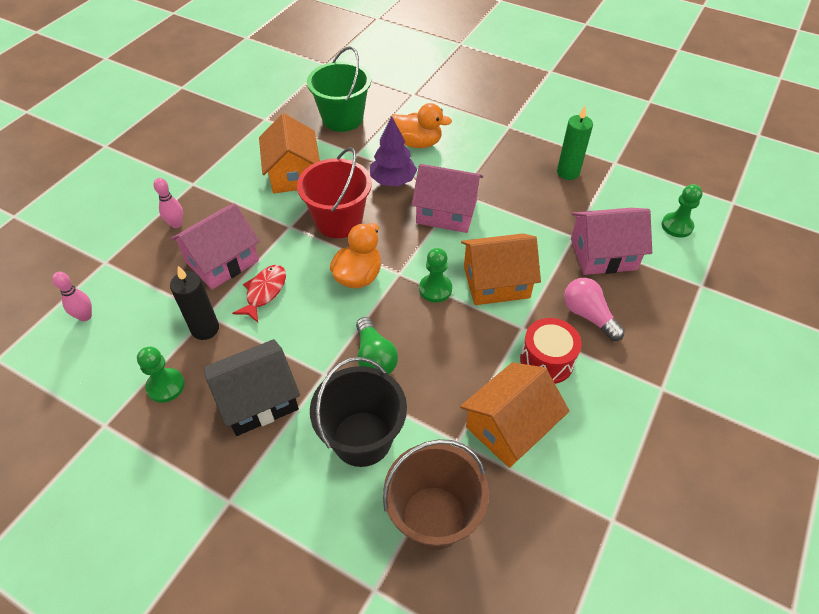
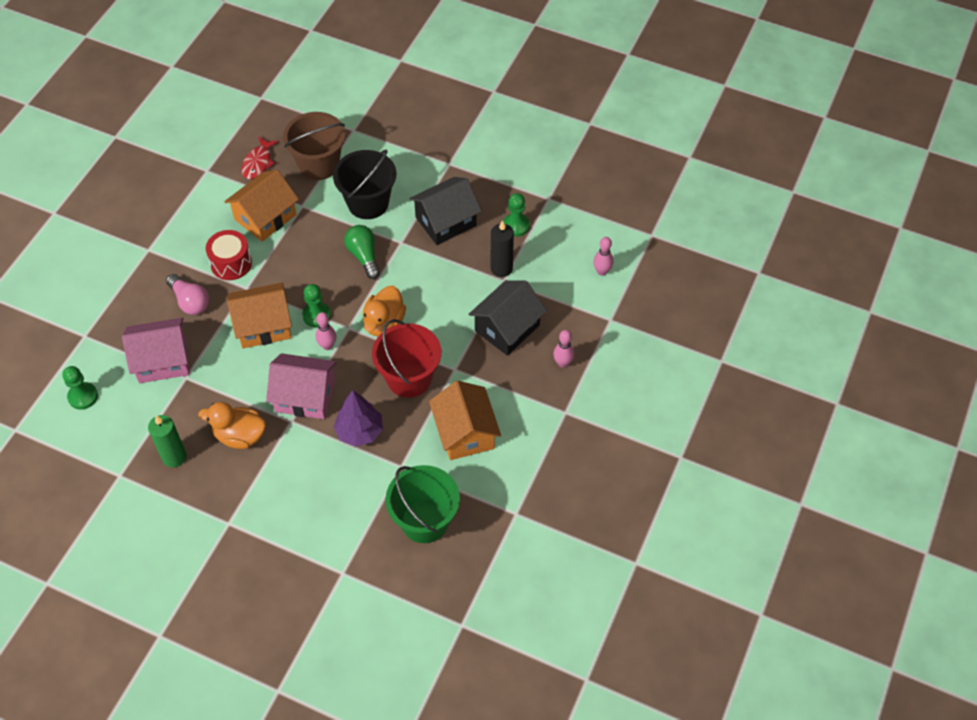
camera: 175 degrees right, 5 degrees up
pink house [170,203,260,290] -> black house [468,280,547,356]
red fish [232,265,286,323] -> red fish moved to [241,136,279,179]
orange duck [392,103,452,148] -> orange duck moved to [198,402,266,449]
none -> pink bowling pin [316,312,337,350]

